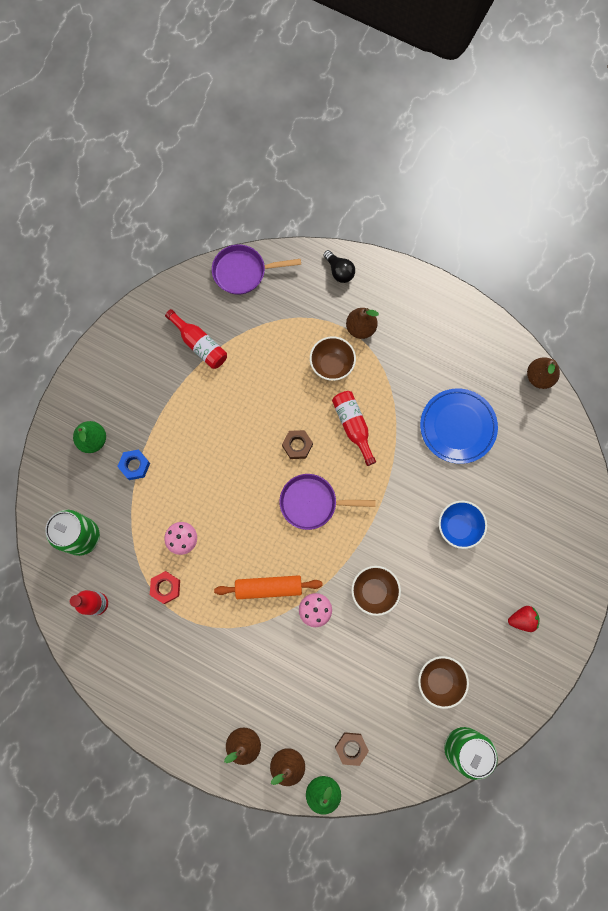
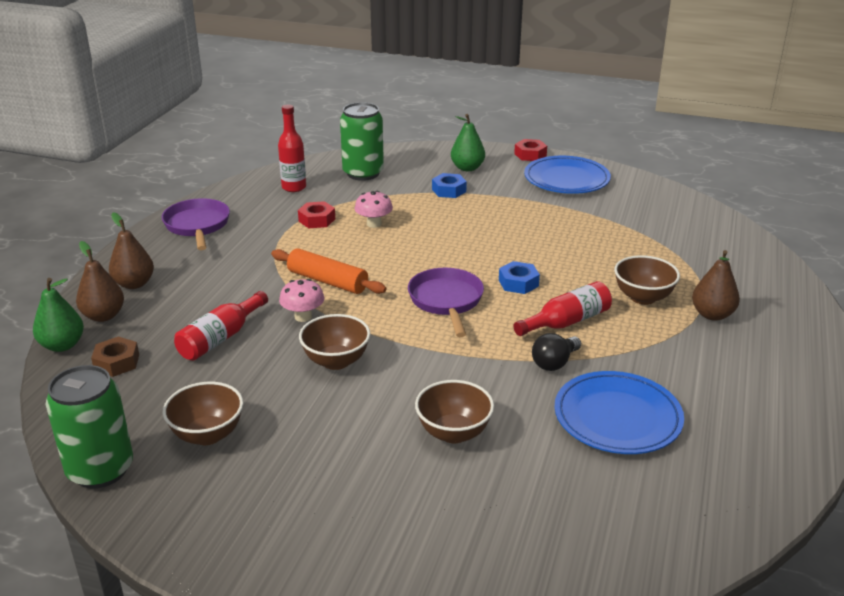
camera: 80 degrees right, 45 degrees down
red bottle [165,309,227,369] -> red bottle moved to [174,291,268,361]
purple pan [212,244,301,295] -> purple pan moved to [162,198,230,250]
orange rolling pin [214,575,323,599] -> orange rolling pin turned 45 degrees counterclockwise [271,248,386,294]
brown nut [282,430,313,459] -> blue nut [499,261,540,294]
black light bulb [323,250,355,283] -> black light bulb moved to [532,333,581,371]
blue bowl [439,501,487,549] -> brown bowl [415,380,494,443]
red strawberry [508,606,540,632] -> none
brown pear [527,357,560,389] -> none
none -> red nut [514,139,547,161]
none -> blue plate [524,156,611,194]

